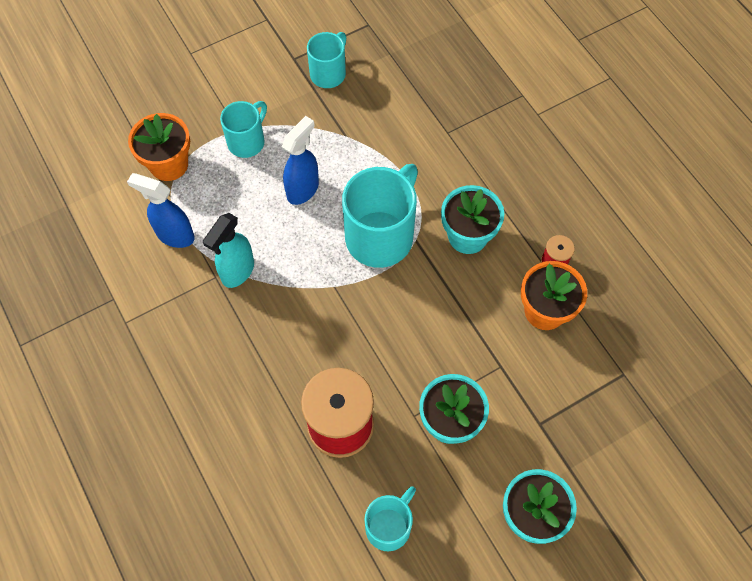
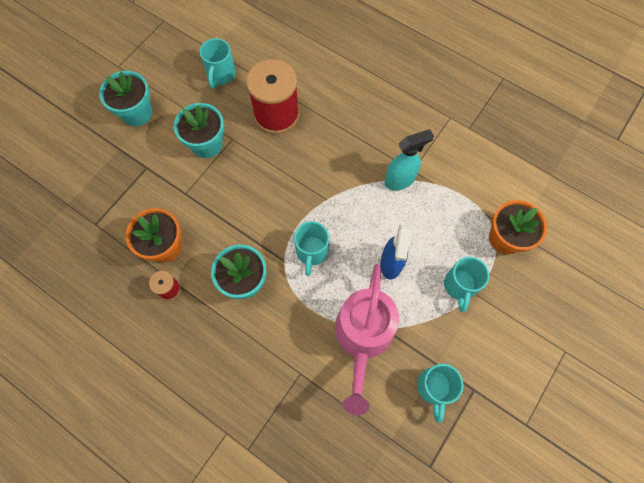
camera: 155 degrees right, 5 degrees up
blue spray bottle [127,173,195,248] -> none
turquoise spray bottle [203,213,254,288] -> turquoise spray bottle turned 60 degrees clockwise [384,129,434,190]
turquoise mug [342,164,418,268] -> turquoise mug [294,221,329,276], size x0.58
none -> pink watering can [335,264,399,415]

